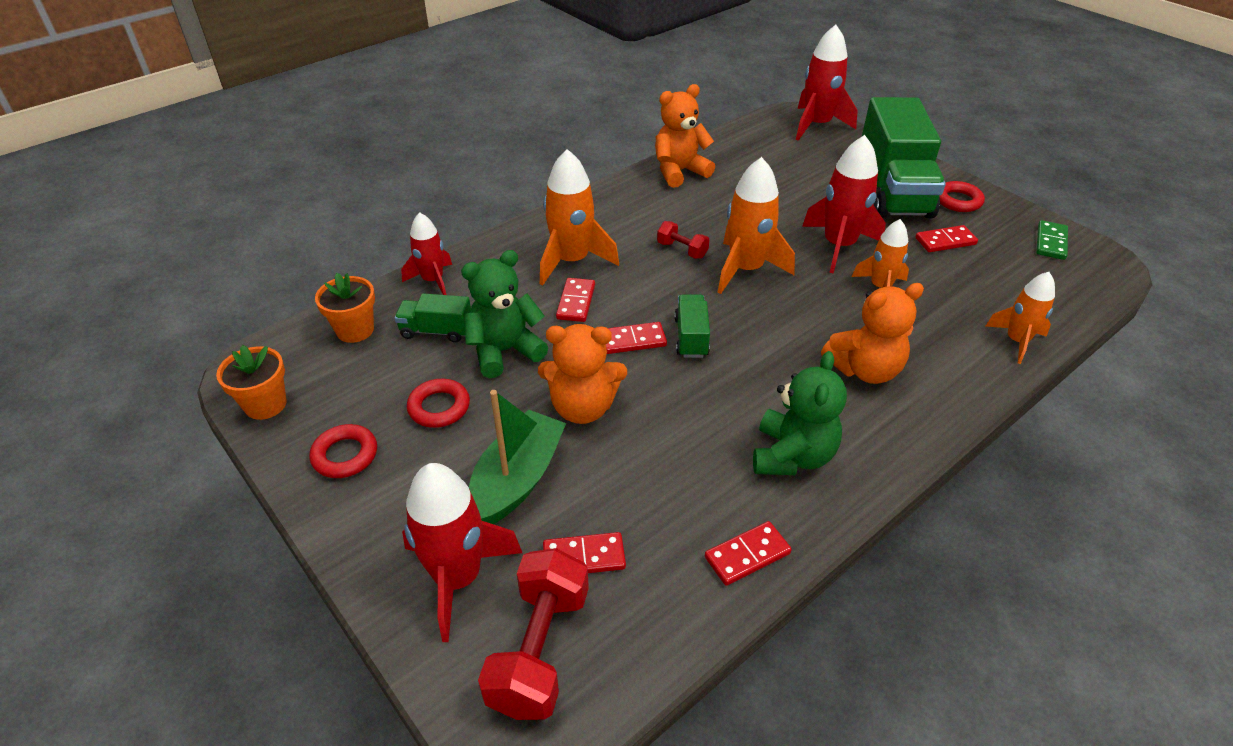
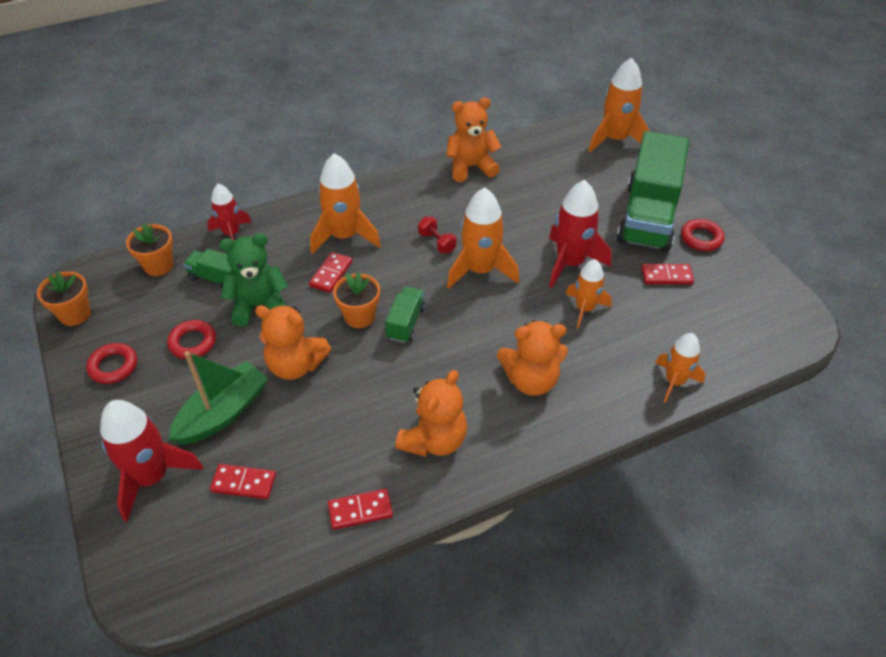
camera: 15 degrees right, 5 degrees up
red dumbbell [478,548,589,720] -> none
red domino [606,322,667,354] -> orange flower pot [333,272,380,328]
green teddy bear [753,351,847,475] -> orange teddy bear [395,370,467,457]
red rocket [796,25,858,141] -> orange rocket [588,58,649,153]
green domino [1036,220,1068,260] -> none

